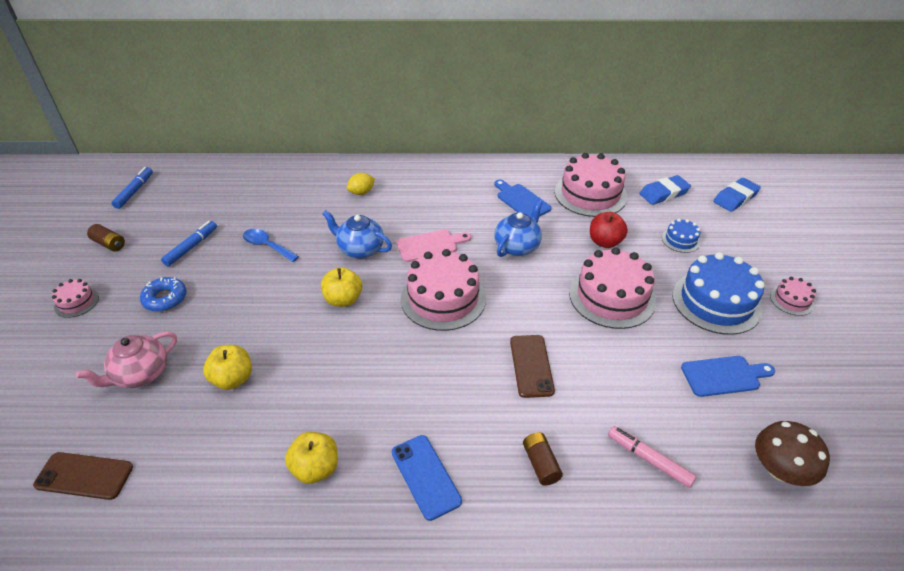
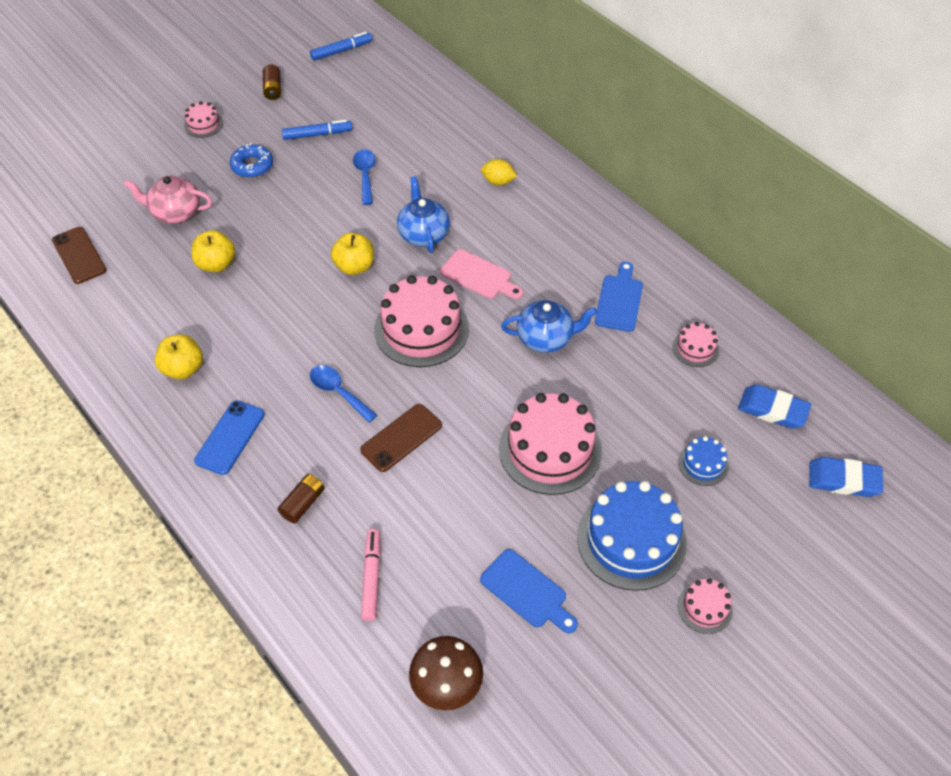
camera: 50 degrees right, 10 degrees up
pink cake [555,153,627,217] -> pink cake [673,322,719,367], size x0.48
red apple [590,212,628,248] -> none
none -> blue spoon [310,365,377,423]

